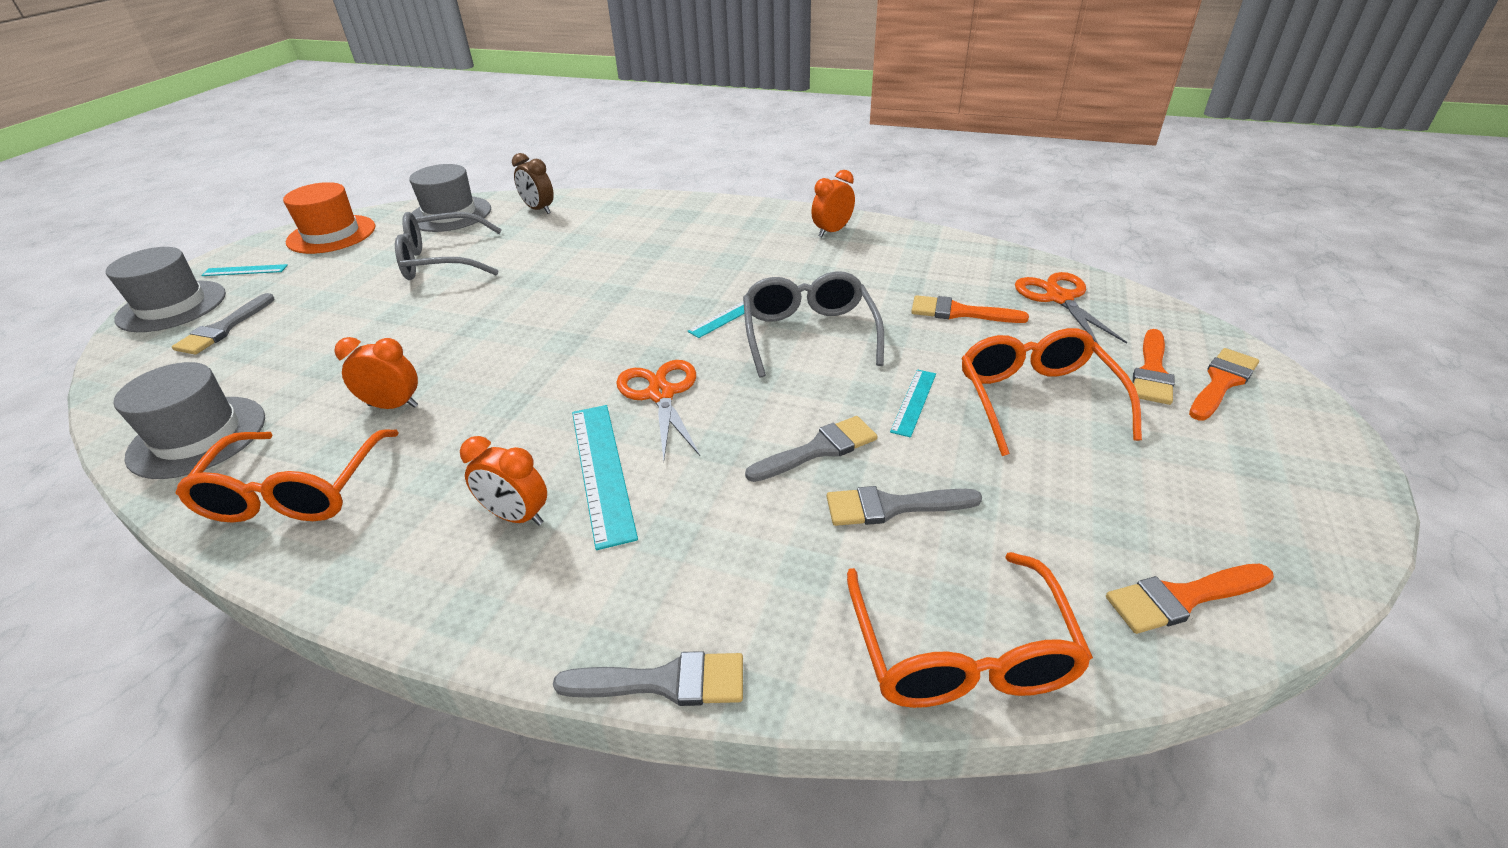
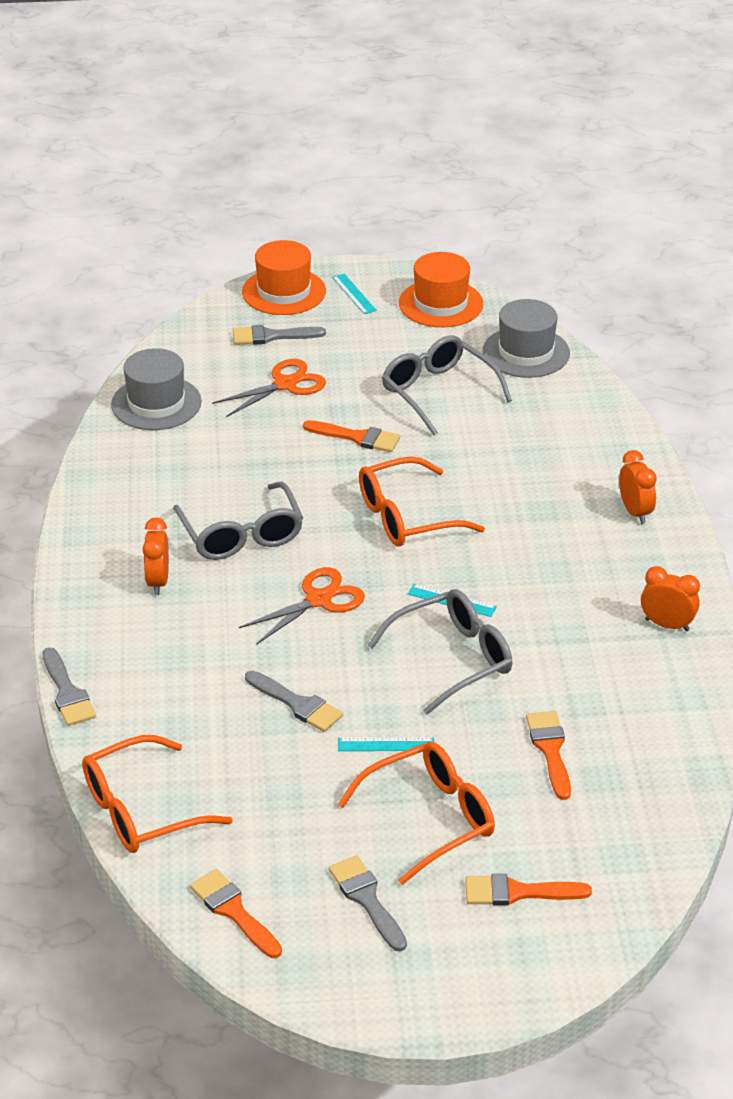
camera: 65 degrees right, 0 degrees up
grey hat [106,247,226,332] -> orange hat [242,240,326,315]
orange glasses [176,429,398,522] -> orange glasses moved to [359,457,485,546]
orange clock [334,337,418,409] -> orange clock moved to [619,450,657,524]
brown clock [512,153,554,214] -> none
turquoise ruler [572,405,638,550] -> none
grey brush [827,486,982,526] -> grey brush moved to [329,855,407,952]
orange scissors [1015,272,1128,345] -> orange scissors moved to [212,359,326,417]
orange brush [1189,348,1259,421] -> orange brush moved to [303,420,400,452]
none -> grey glasses [173,482,303,560]

